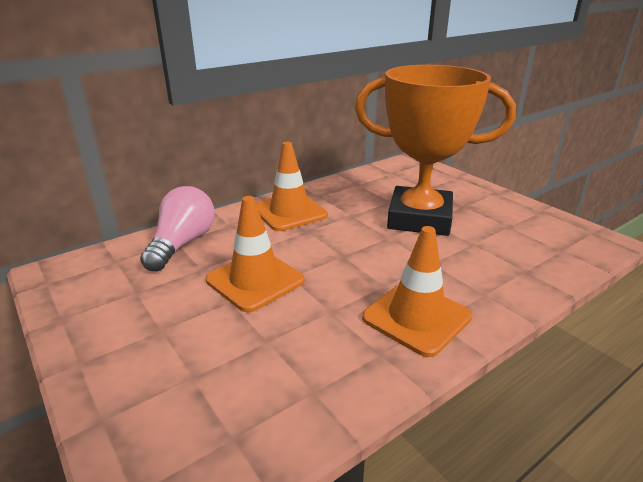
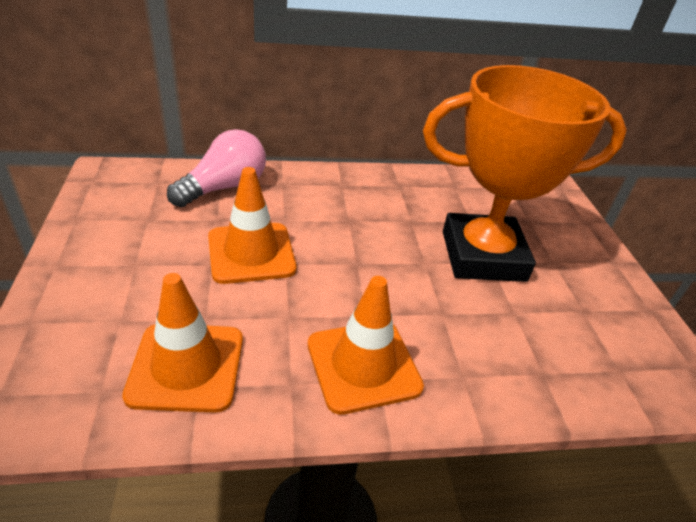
camera: 25 degrees right, 10 degrees up
orange traffic cone [256,142,328,231] -> orange traffic cone moved to [122,273,243,413]
orange trophy [355,65,516,236] -> orange trophy turned 45 degrees counterclockwise [423,65,627,282]

